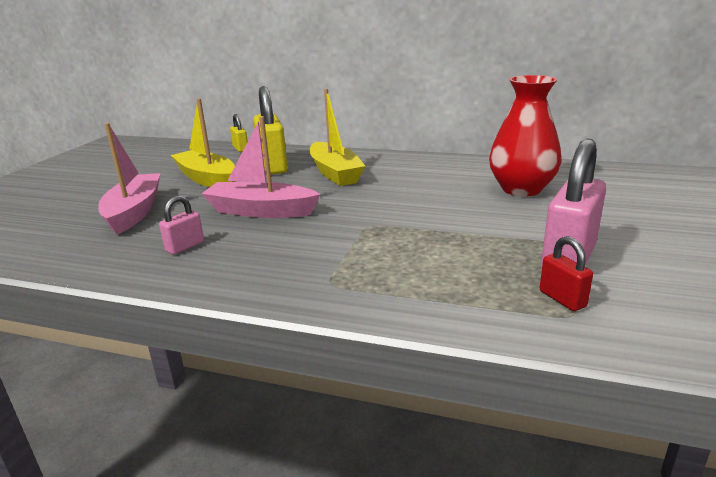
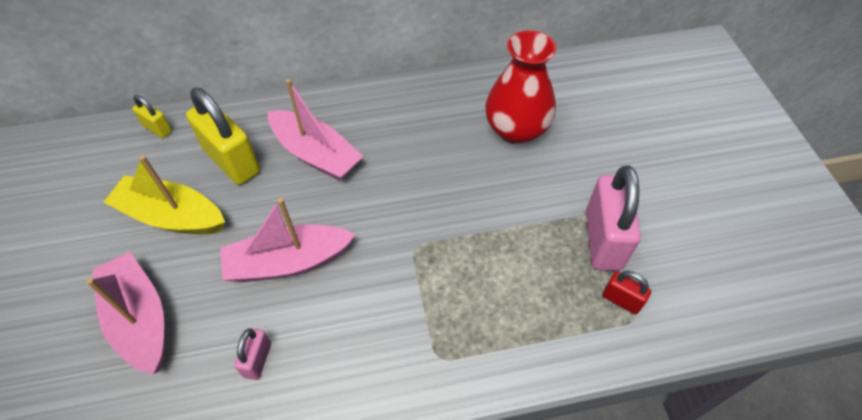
camera: 30 degrees left, 30 degrees up
yellow boat [310,89,365,186] -> pink boat [268,79,364,181]

